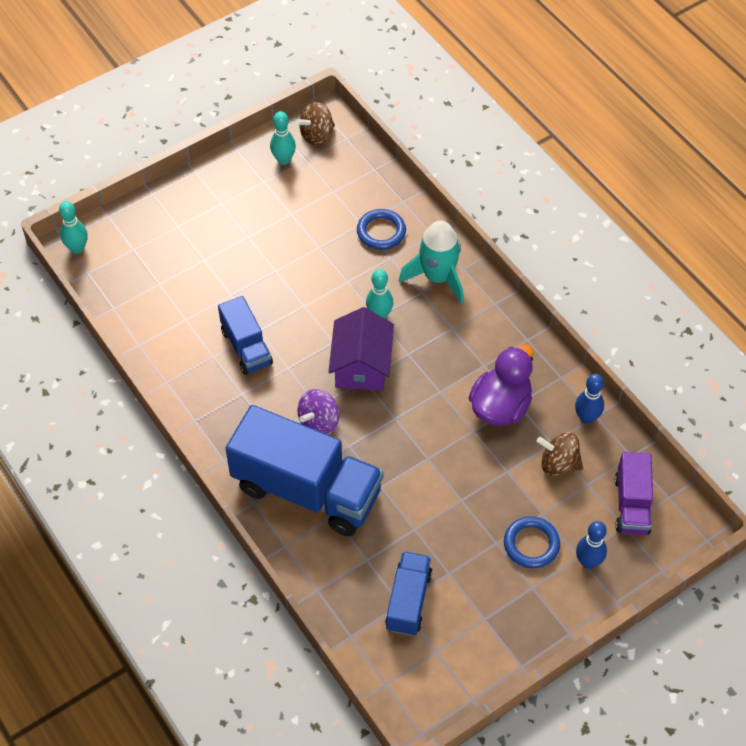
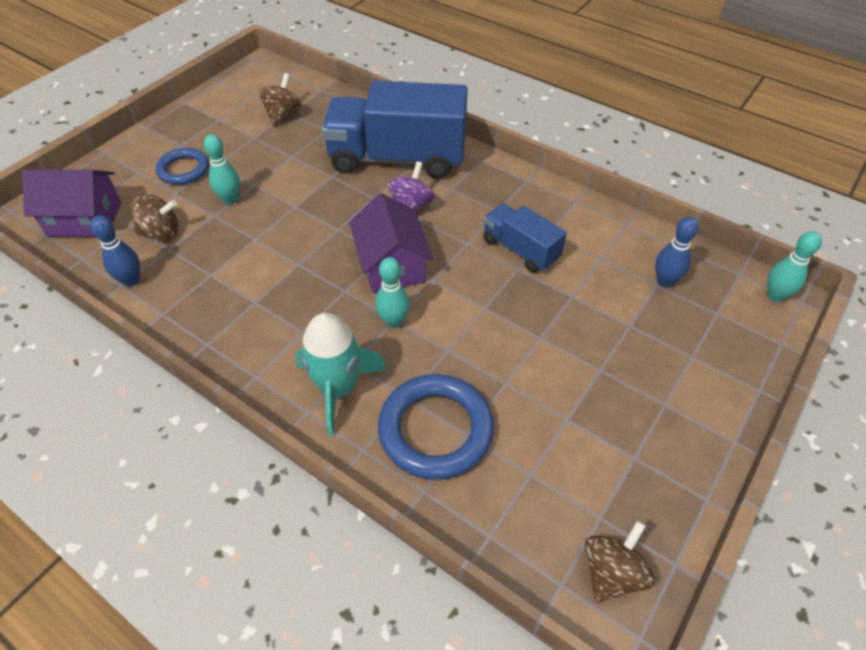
camera: 160 degrees right, 5 degrees down
turquoise bowling pin [270,111,296,165] -> turquoise bowling pin moved to [204,134,240,205]
blue ring [357,209,406,250] -> blue ring [378,374,494,480], size x1.62
blue truck [385,551,433,636] -> brown spinning top [259,73,302,126]
purple duck [468,344,533,426] -> none
blue bowling pin [576,521,607,569] -> blue bowling pin moved to [655,216,699,287]
purple truck [615,452,653,535] -> purple house [22,170,121,237]

